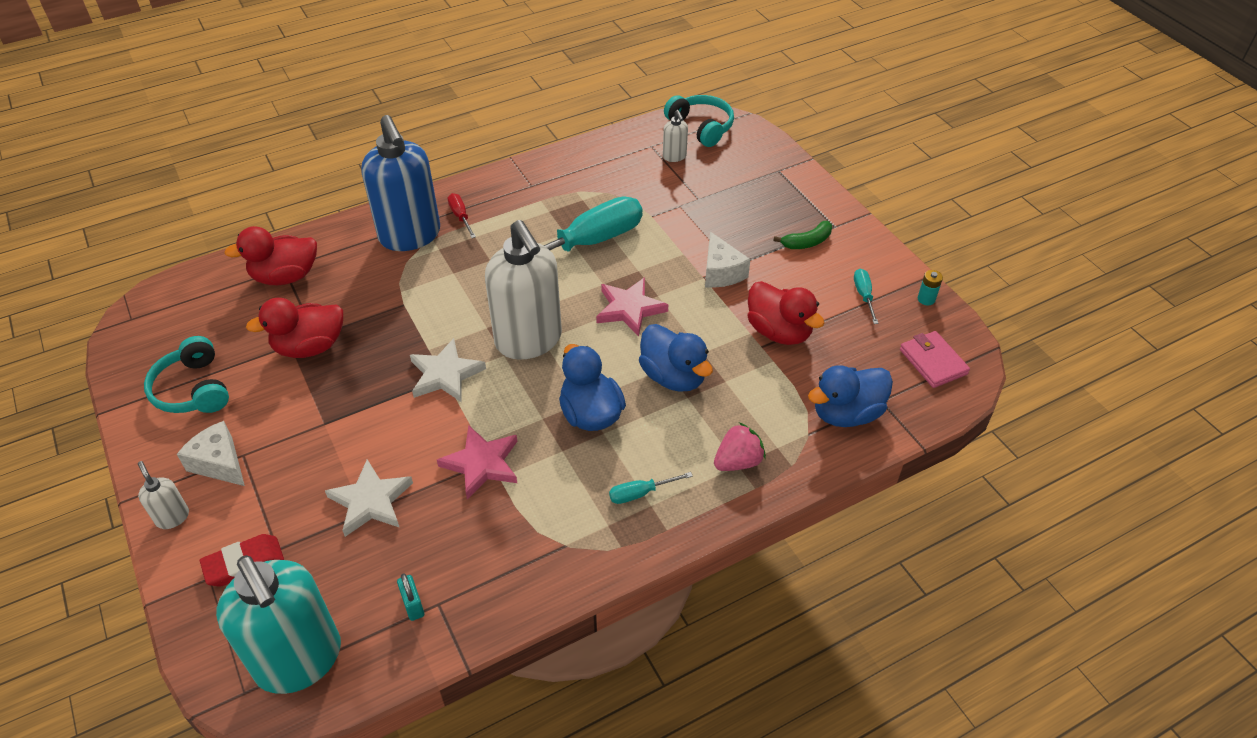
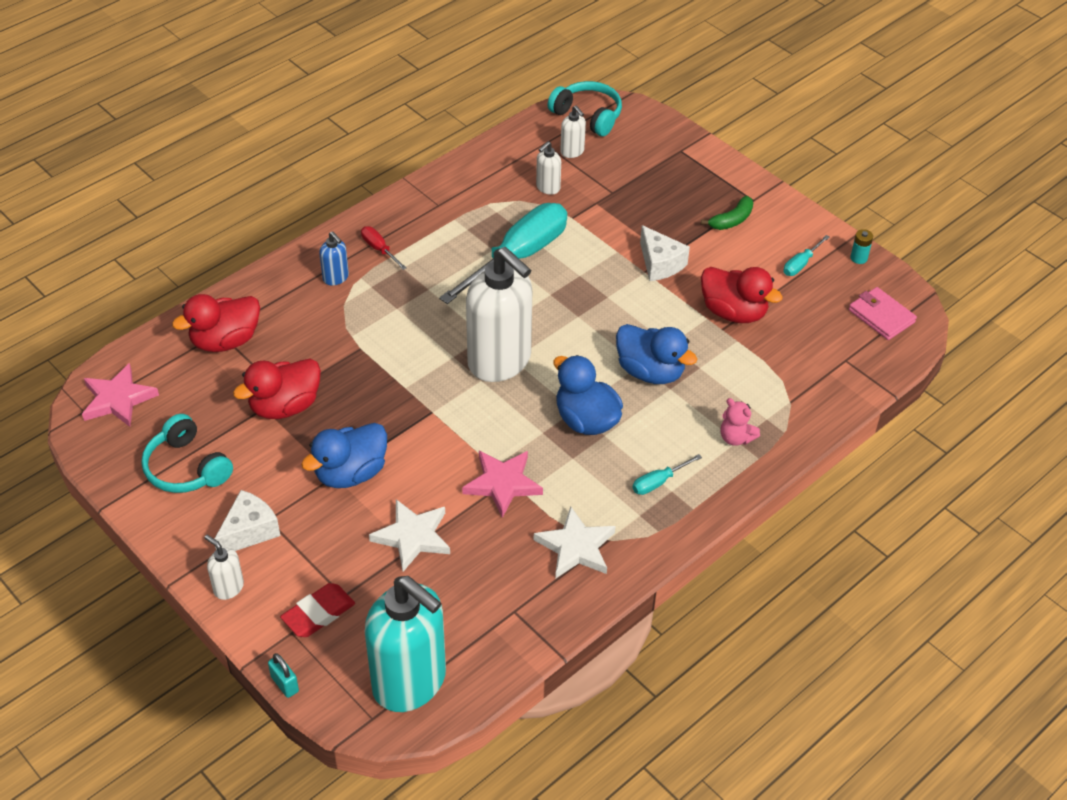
camera: 15 degrees left, 0 degrees up
white cheese [177,421,245,486] -> white cheese turned 105 degrees clockwise [214,490,280,551]
blue soap dispenser [361,115,440,251] -> blue soap dispenser [319,231,349,285], size x0.42
turquoise padlock [397,573,424,621] -> turquoise padlock moved to [268,653,299,698]
white star [410,338,486,402] -> white star moved to [534,506,615,579]
pink star [596,277,668,337] -> pink star moved to [82,363,159,427]
pink strawberry [714,422,766,471] -> pink teddy bear [720,398,760,446]
blue duck [808,365,893,427] -> blue duck moved to [301,423,387,488]
turquoise screwdriver [854,269,879,324] -> turquoise screwdriver turned 120 degrees counterclockwise [784,235,830,276]
none -> white soap dispenser [536,141,561,195]

